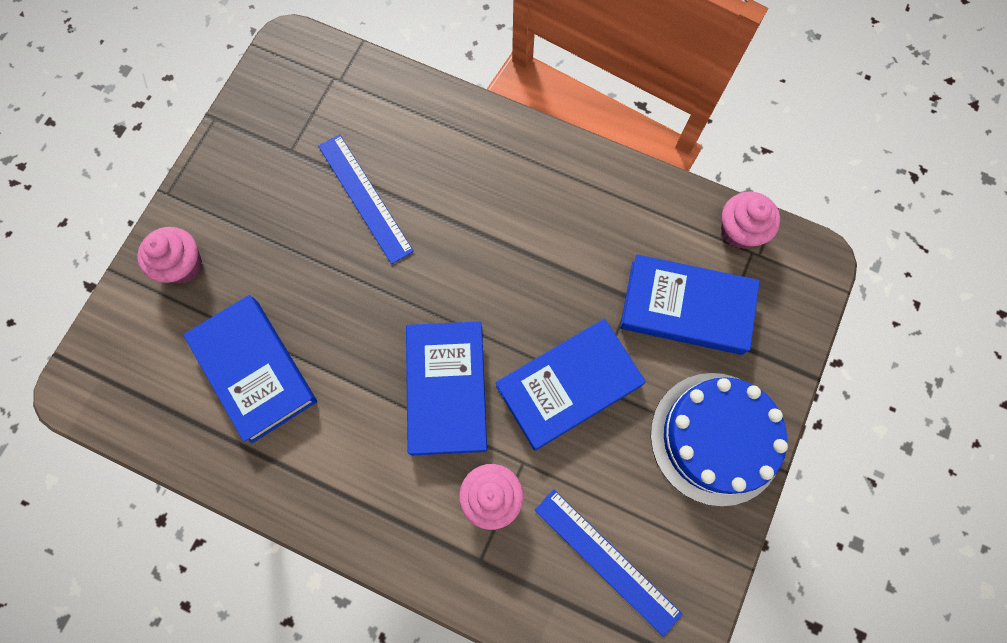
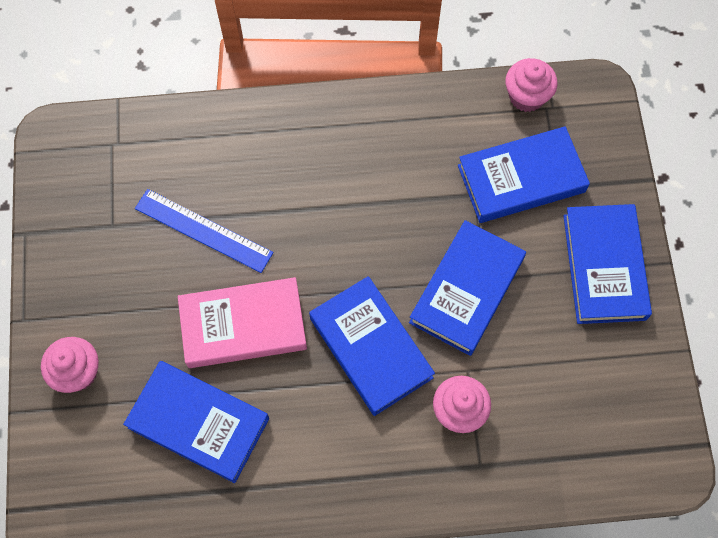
camera: 30 degrees left, 5 degrees down
blue ruler [534,489,682,637] -> none
blue cake [651,373,788,506] -> blue book [563,204,652,324]
none -> pink book [178,277,307,368]

